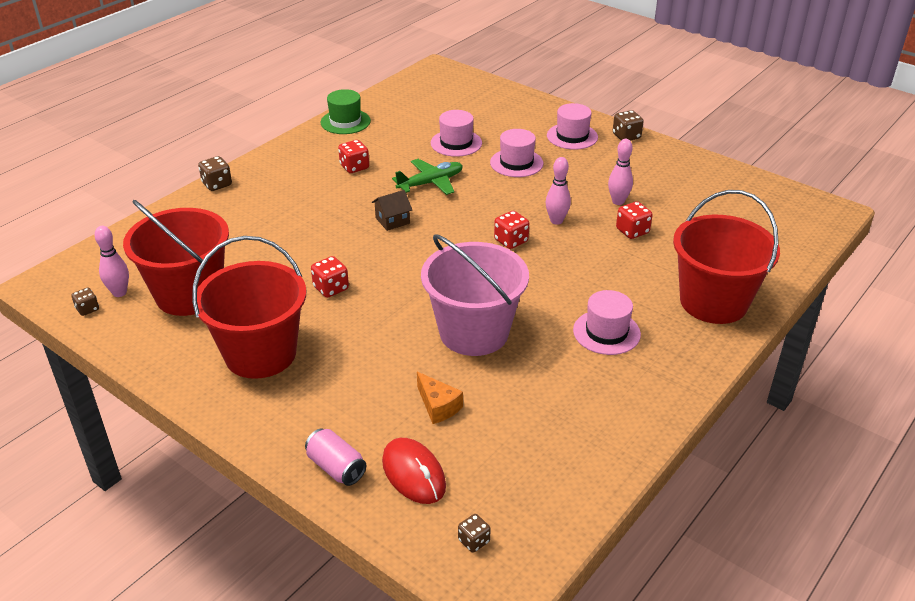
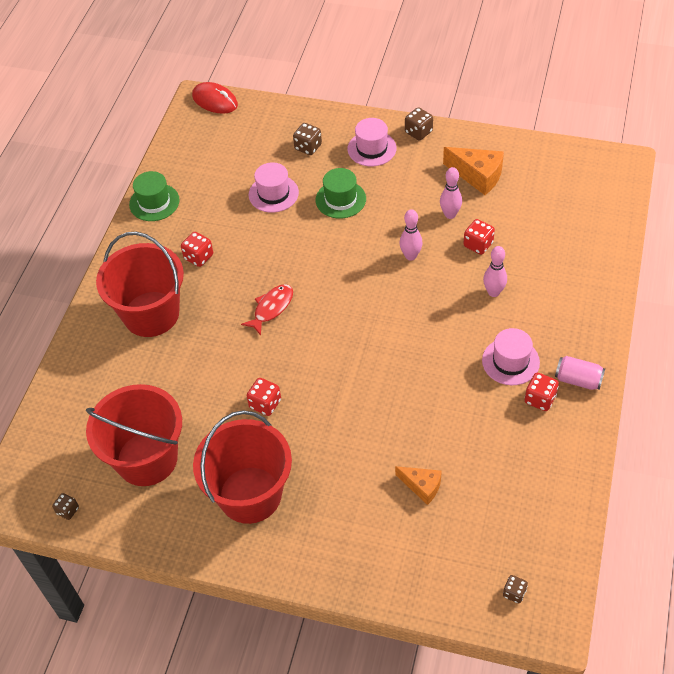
camera: 20 degrees left, 15 degrees up
pink bowling pin [95,226,129,297] -> pink bowling pin moved to [483,246,507,297]
brown dice [198,156,232,191] -> brown dice moved to [293,123,322,155]
pink can [305,429,366,486] -> pink can moved to [555,356,605,390]
brown house [372,190,412,231] -> red fish [241,284,293,336]
red mouse [382,438,446,504] -> red mouse moved to [192,82,238,114]
green plane [392,159,463,195] -> none
pink bucket [421,234,529,356] -> none
pink hat [490,129,543,177] -> green hat [315,168,366,219]
red dice [494,211,529,249] -> red dice moved to [525,373,559,411]
red bucket [673,190,780,324] -> red bucket moved to [96,232,184,337]
none -> orange cheese [443,147,504,195]

